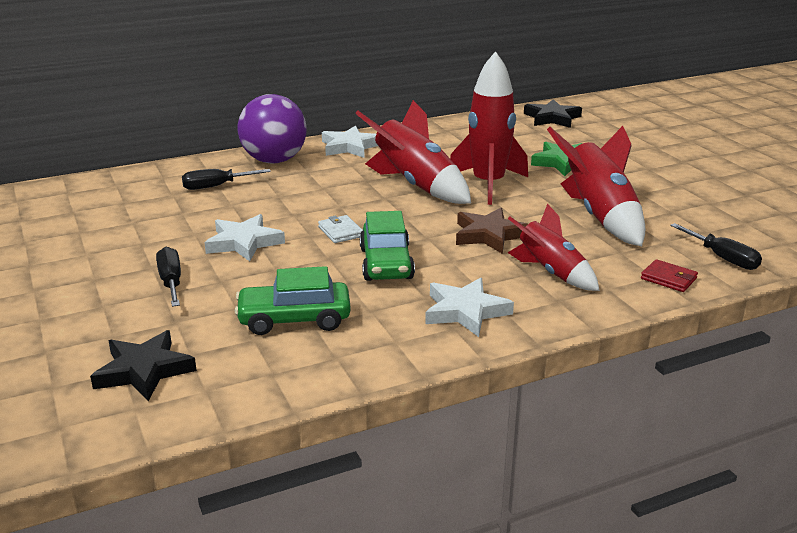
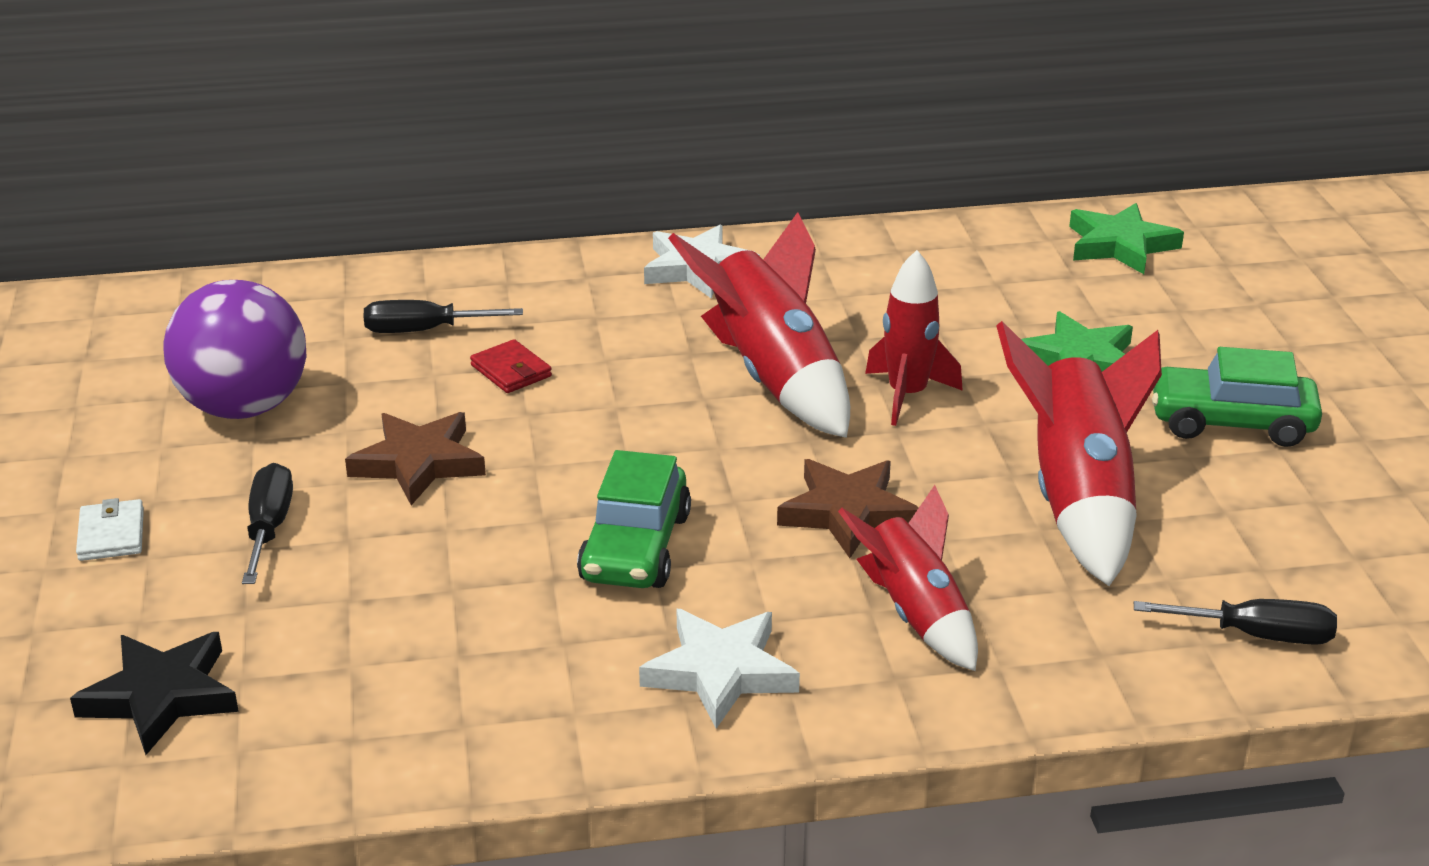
camera: 15 degrees right, 5 degrees up
white star [205,214,285,262] -> brown star [345,412,486,505]
green car [235,266,351,335] -> green car moved to [1152,347,1322,447]
purple ball [238,94,307,163] -> purple ball moved to [164,280,306,419]
white wallet [318,215,363,243] -> white wallet moved to [76,498,144,561]
red rocket [450,51,528,205] -> red rocket [865,250,963,426], size x0.65
black star [524,99,582,128] -> green star [1069,203,1184,274]
red wallet [641,259,698,292] -> red wallet moved to [470,339,552,393]
black screwdriver [670,223,762,270] -> black screwdriver turned 60 degrees counterclockwise [1134,599,1337,645]

